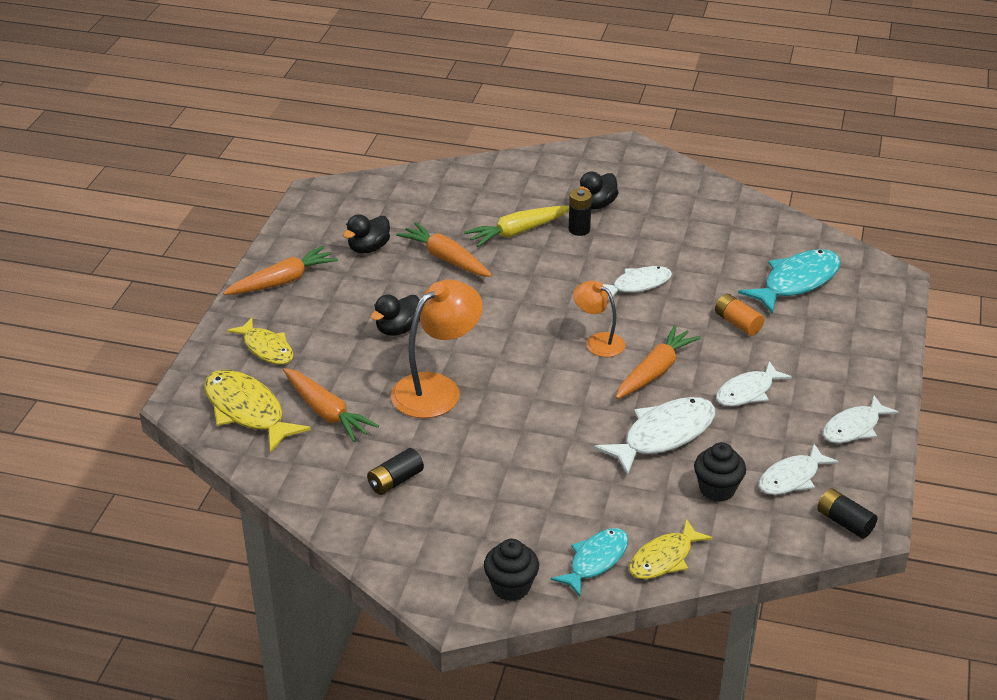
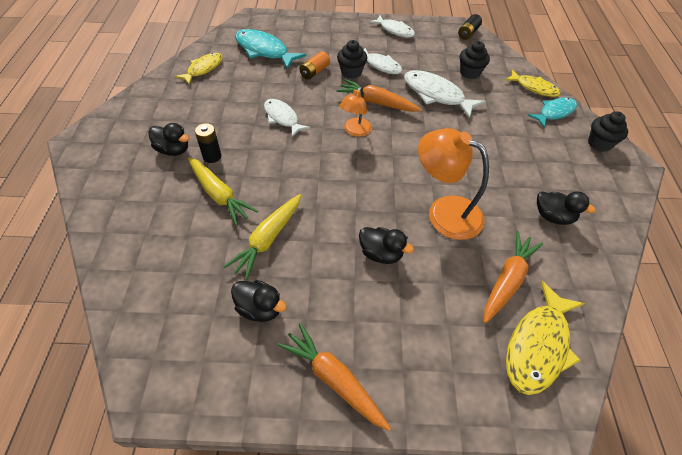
camera: 105 degrees left, 15 degrees up
yellow fish [227,318,293,365] -> yellow fish moved to [174,53,223,85]
black battery [367,448,424,495] -> black duck [537,191,596,225]
orange carrot [396,222,492,277] -> yellow carrot [223,194,301,280]
turquoise fish [551,528,629,597] -> turquoise fish turned 120 degrees clockwise [528,97,577,127]
white fish [759,444,839,495] -> none
none -> black cupcake [337,40,367,79]

